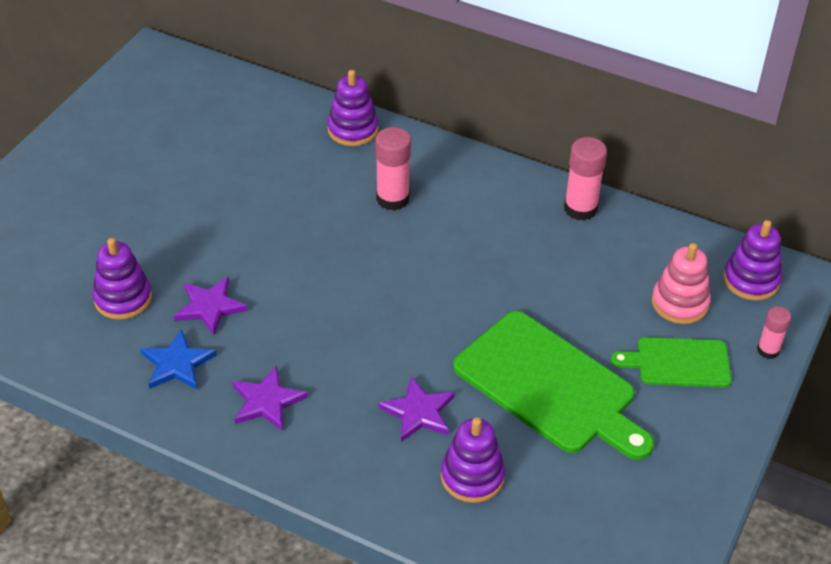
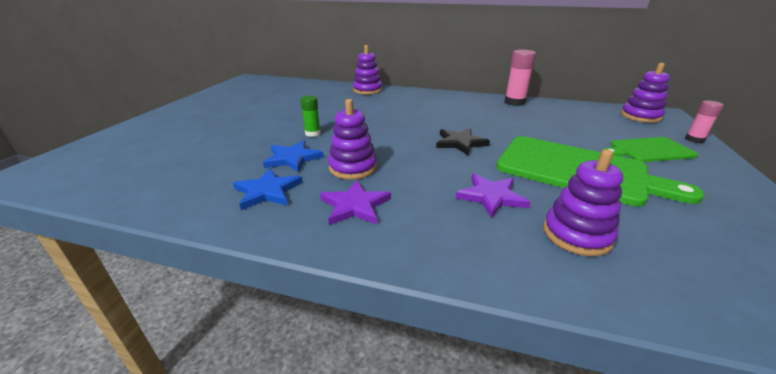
camera: 10 degrees left, 15 degrees down
purple stacking toy [93,238,152,320] -> purple stacking toy moved to [328,99,377,179]
purple star [174,277,248,335] -> blue star [263,140,324,172]
pink glue stick [375,127,411,211] -> none
pink stacking toy [652,243,711,324] -> none
none -> green glue stick [300,96,321,137]
none -> black star [436,128,490,155]

